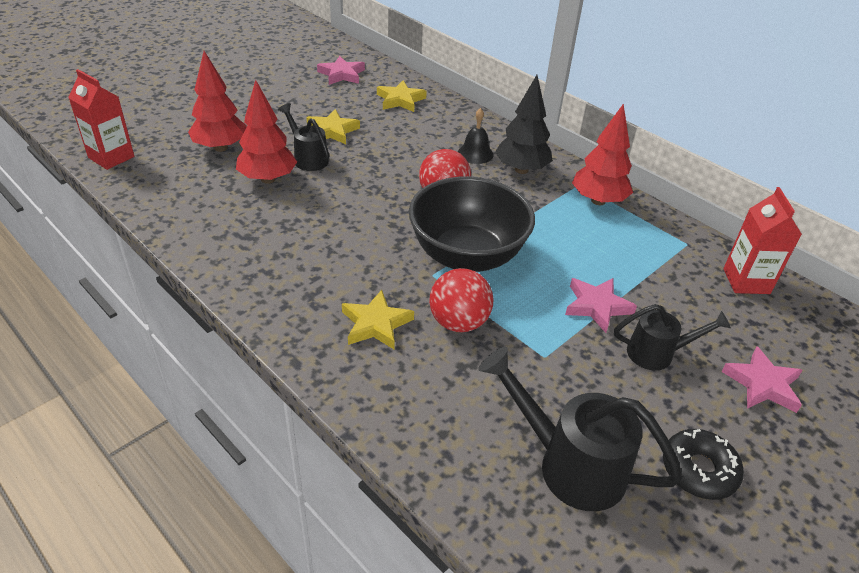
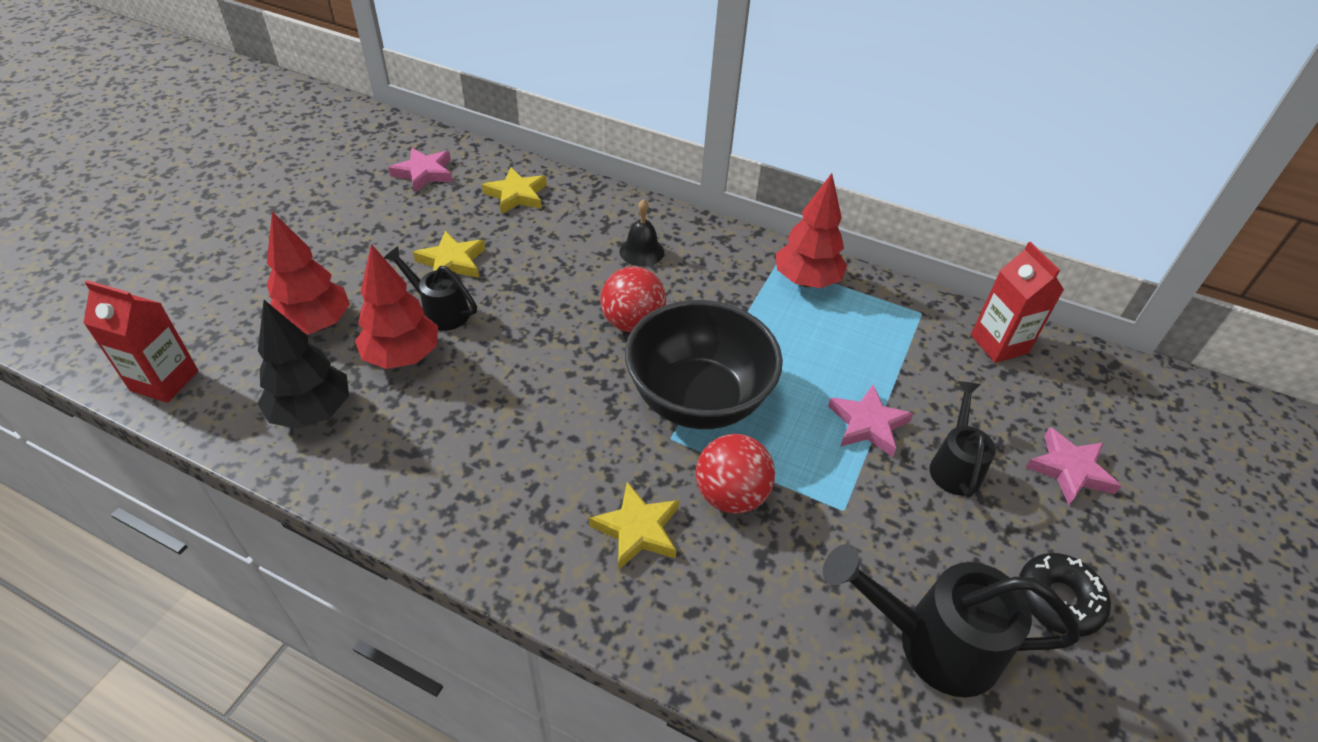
camera: 20 degrees left, 5 degrees up
black tree [495,75,553,174] -> black tree moved to [258,300,349,429]
black watering can [614,304,731,371] -> black watering can turned 60 degrees counterclockwise [929,381,996,498]

